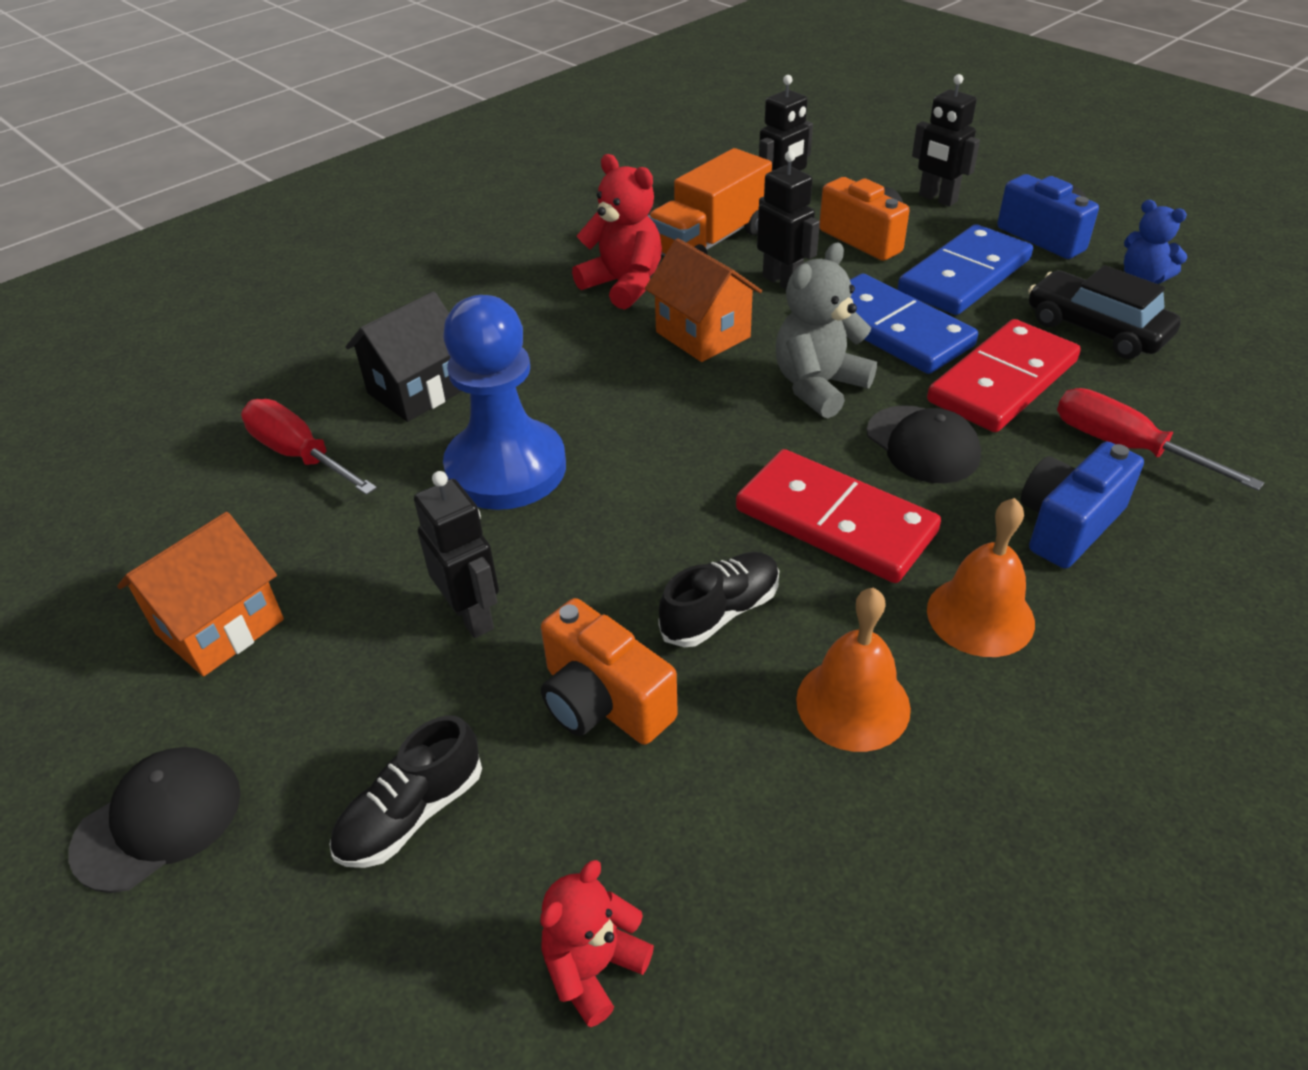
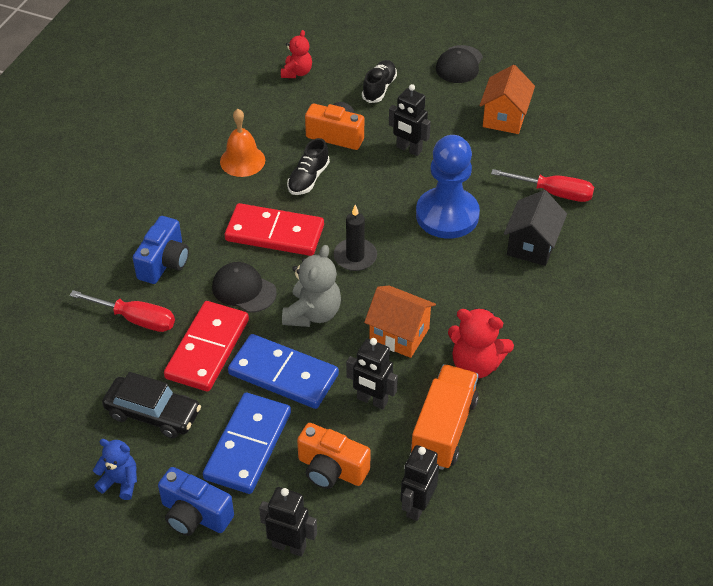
camera: 155 degrees right, 5 degrees up
orange bell [927,498,1035,657] -> none
none -> black candle [334,204,377,271]

